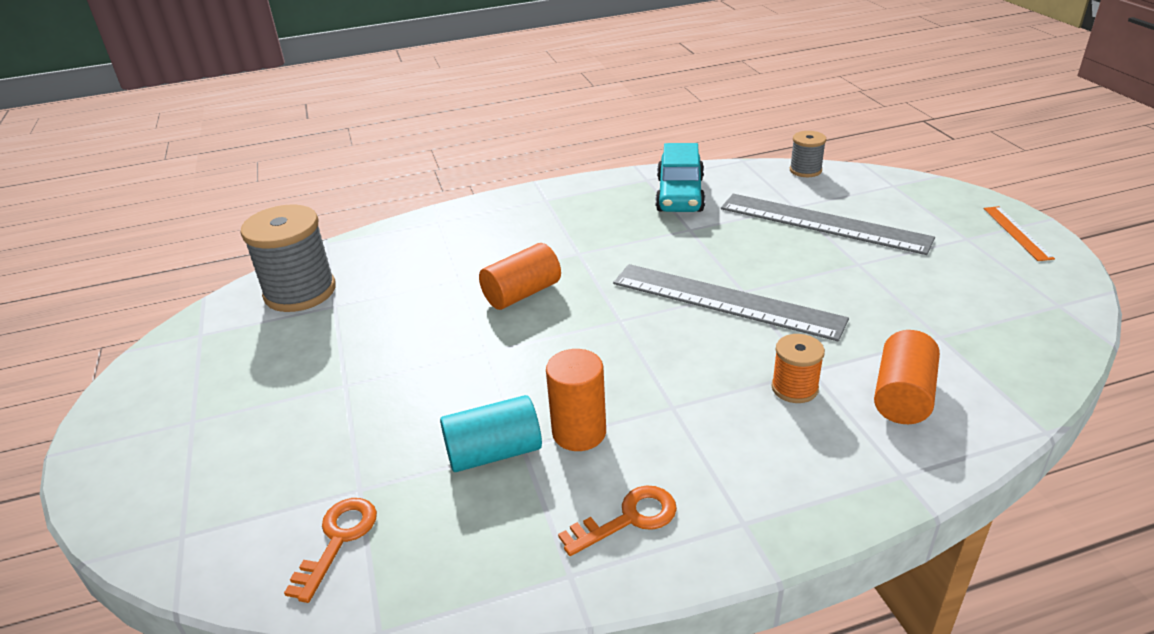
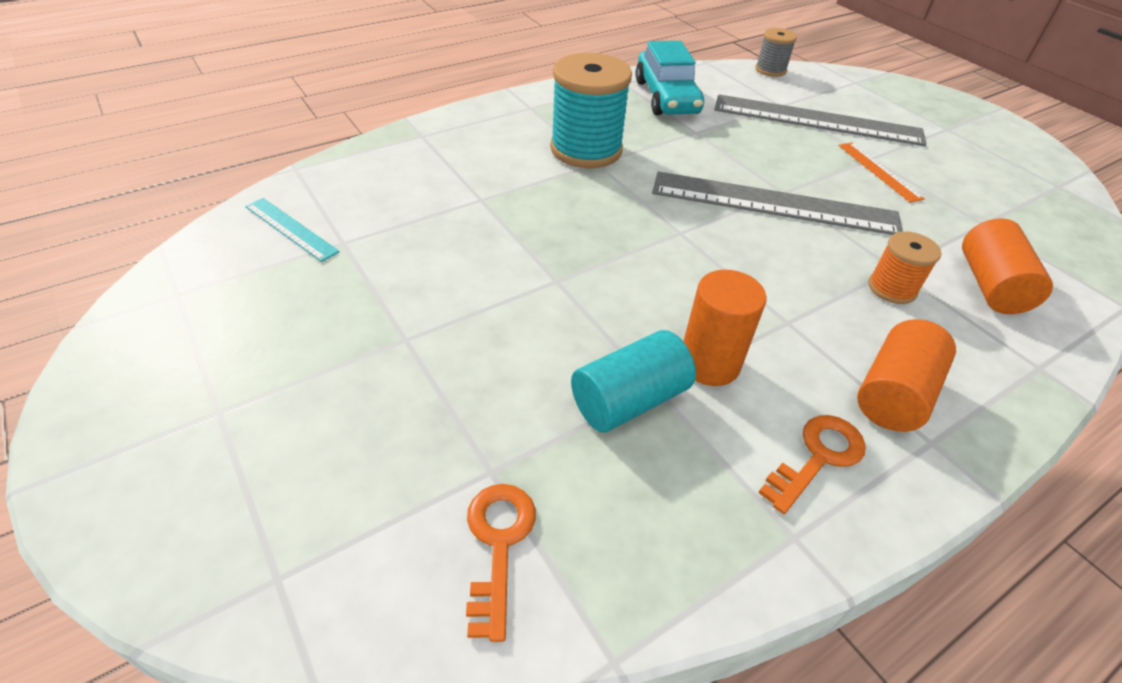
camera: 20 degrees left, 10 degrees up
grey spool [240,204,336,312] -> turquoise ruler [245,198,340,262]
orange cylinder [479,243,561,310] -> orange cylinder moved to [857,319,956,432]
orange ruler [984,206,1055,261] -> orange ruler moved to [839,142,925,203]
none -> turquoise spool [550,53,632,168]

